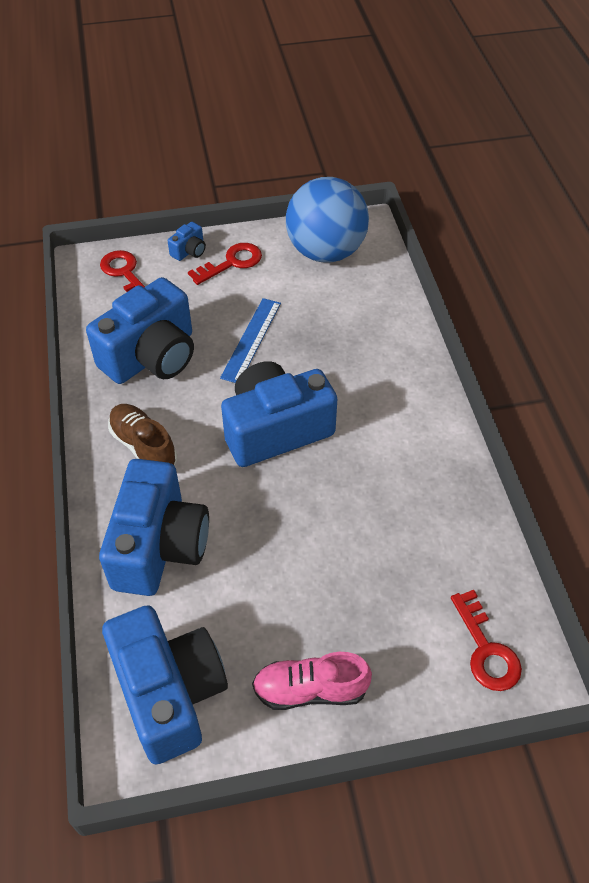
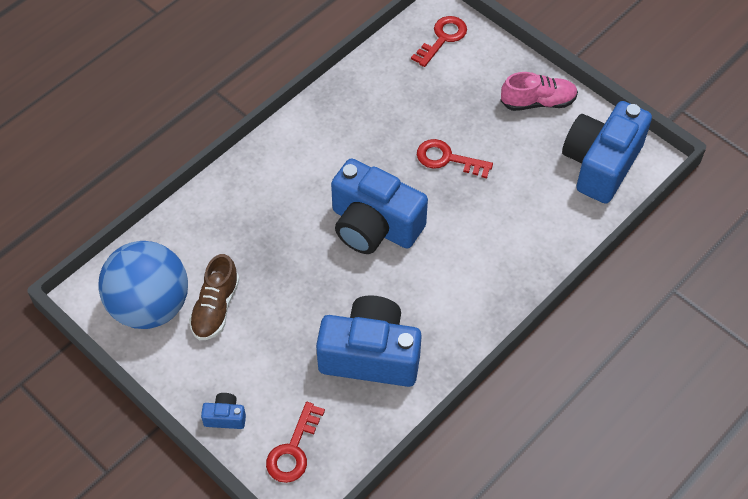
camera: 125 degrees left, 5 degrees up
blue camera [99,459,209,596] -> none
brown shoe [108,404,177,465] -> brown shoe moved to [189,254,240,340]
red key [188,243,262,285] -> red key moved to [417,139,493,178]
blue ruler [220,298,281,383] -> none
pink shoe [252,652,372,710] -> pink shoe turned 60 degrees counterclockwise [501,72,578,111]

